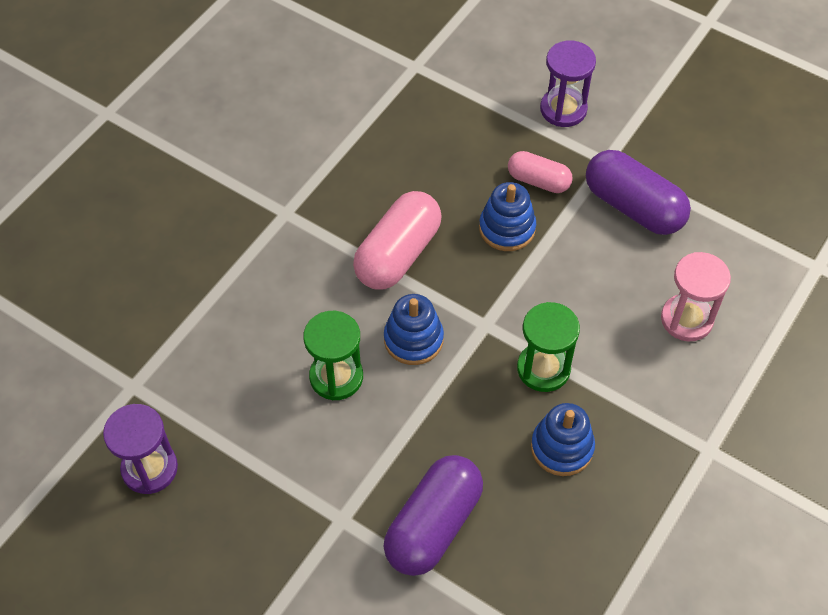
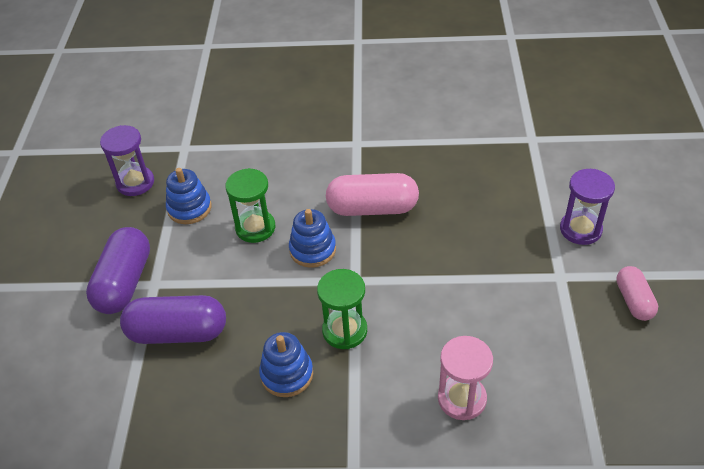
camera: 60 degrees right, 10 degrees down
blue stacking toy [479,182,536,251] -> blue stacking toy moved to [166,168,212,224]
pink capsule [508,151,573,193] -> pink capsule moved to [616,266,658,321]
purple capsule [586,150,691,235] -> purple capsule moved to [86,227,150,314]

